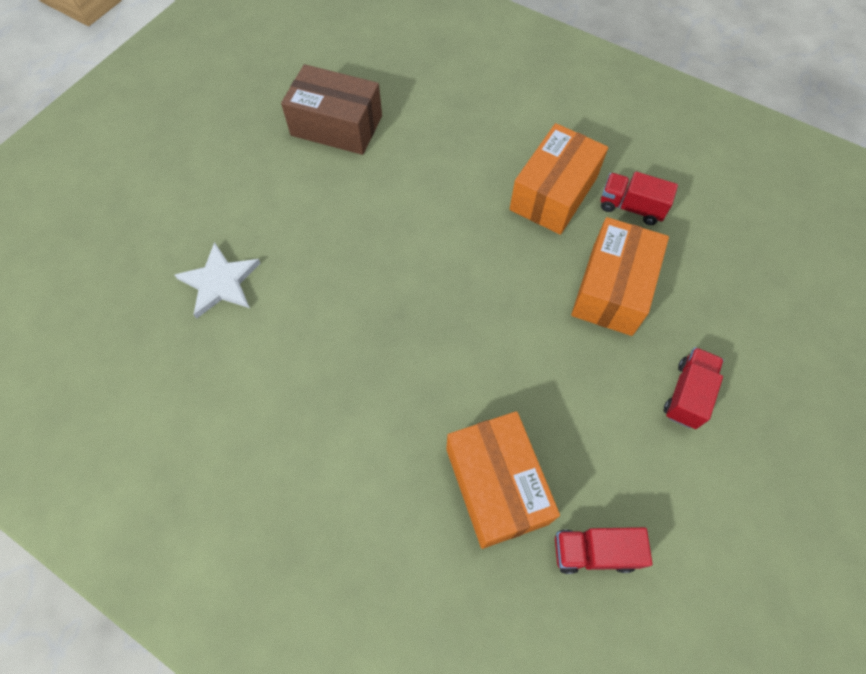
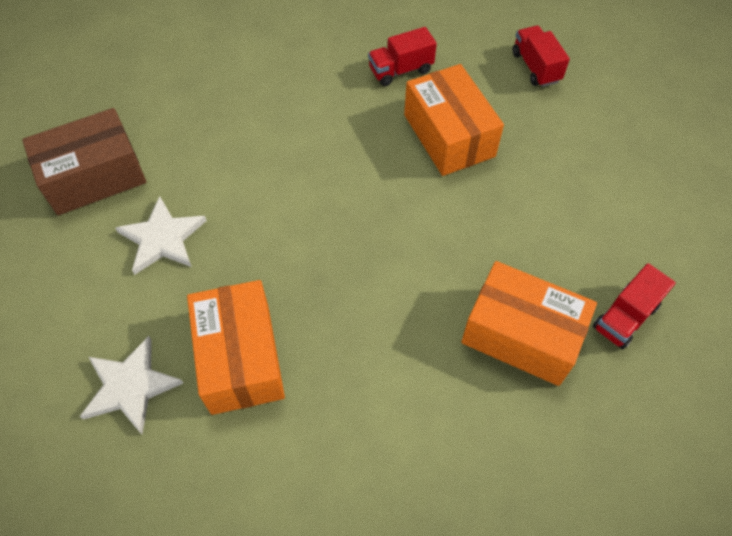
camera: 45 degrees left, 5 degrees down
orange box [510,123,608,235] -> orange box moved to [187,280,285,415]
red truck [664,347,724,429] -> red truck moved to [512,25,570,87]
none -> white star [115,196,207,275]

